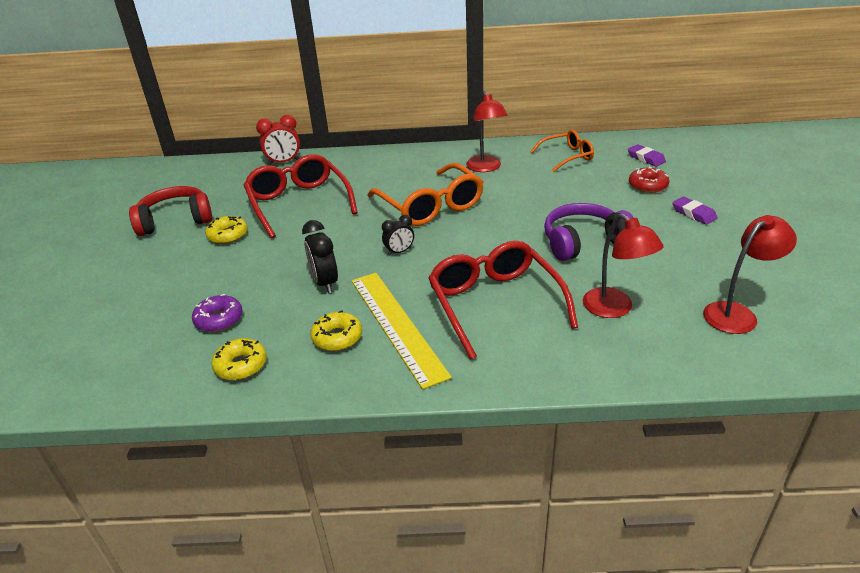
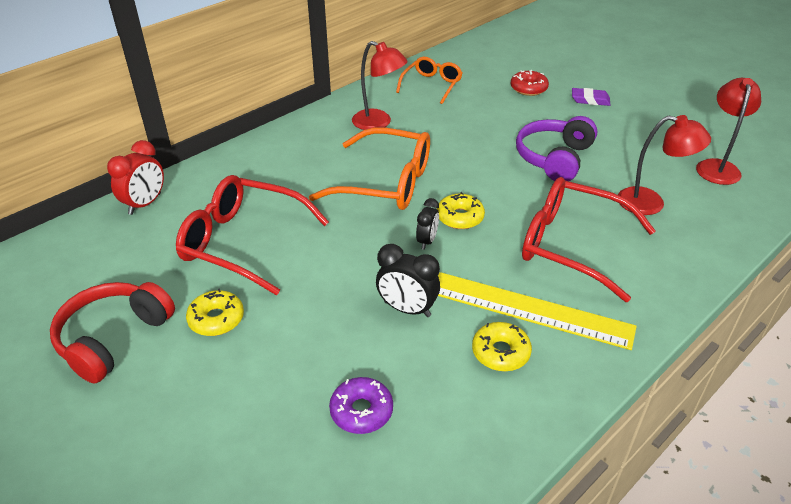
camera: 45 degrees left, 5 degrees up
yellow donut [211,338,267,380] -> yellow donut moved to [437,192,485,229]
purple eraser [628,144,666,167] -> none

